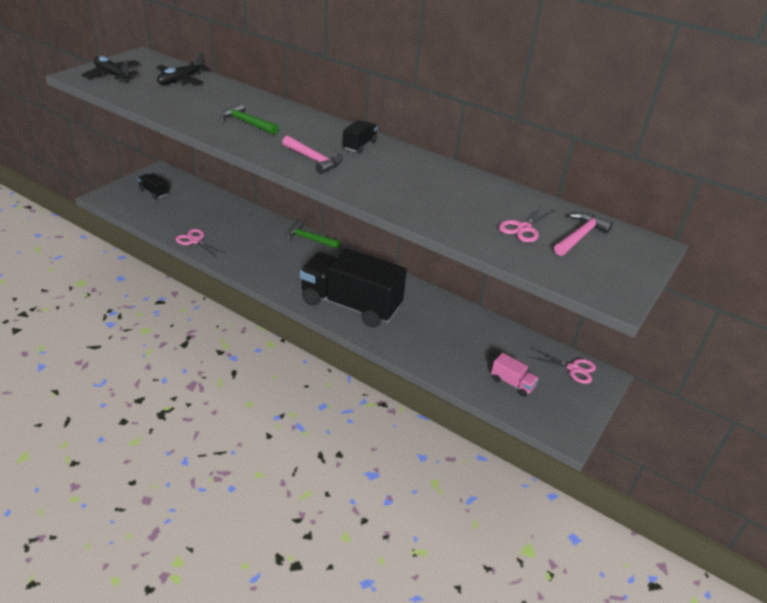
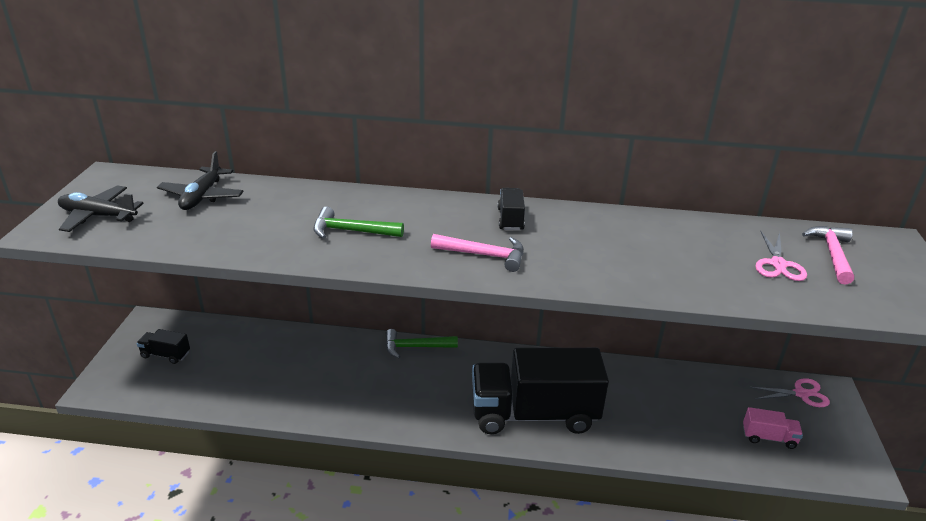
camera: 25 degrees left, 5 degrees down
pink scissors [176,229,225,257] -> none

